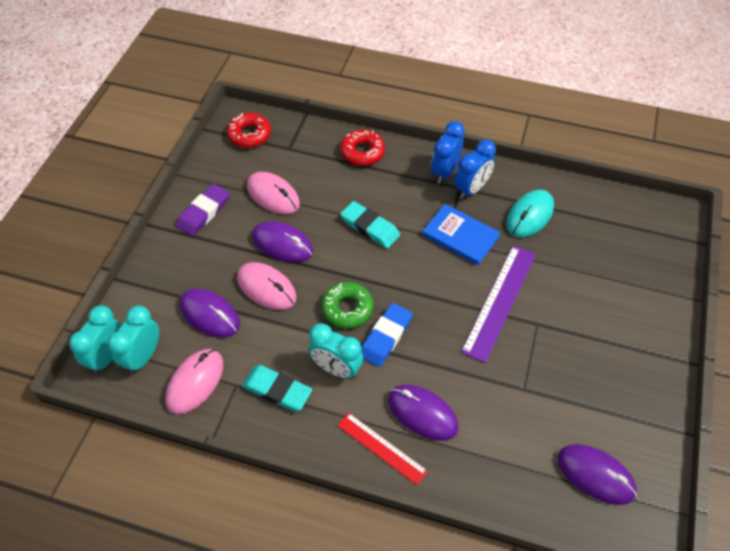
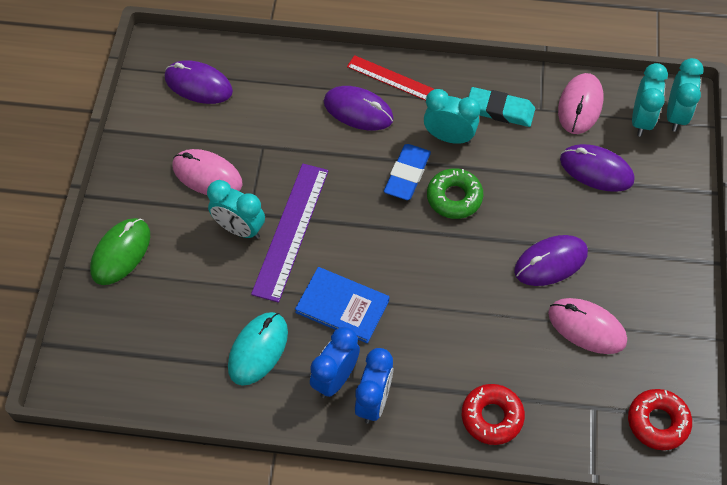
camera: 170 degrees right, 5 degrees up
purple eraser [176,184,229,236] -> none
pink mouse [237,262,297,310] -> pink mouse moved to [172,149,243,195]
purple mouse [252,221,313,263] -> purple mouse turned 45 degrees counterclockwise [514,235,588,286]
turquoise eraser [340,201,400,249] -> none
none -> green mouse [90,218,150,285]
none -> turquoise clock [207,180,265,239]

